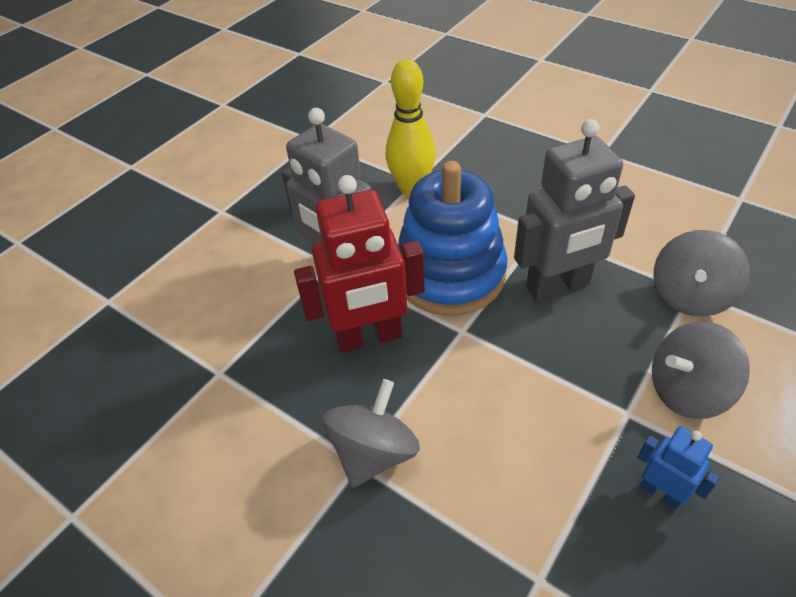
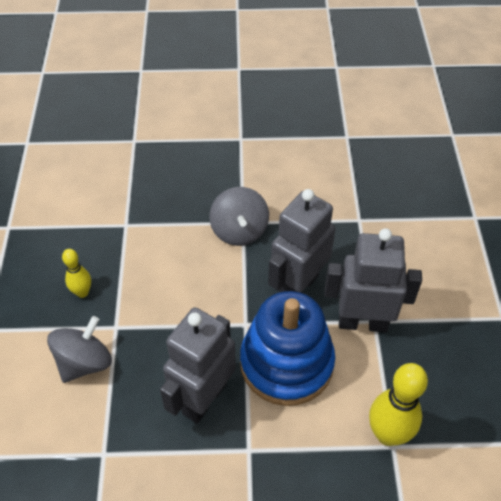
camera: 140 degrees right, 5 degrees up
red robot [294,175,425,353] -> grey robot [268,189,336,293]
blue robot [637,426,720,509] -> yellow bowling pin [62,249,91,298]
grey spinning top [654,230,750,316] -> none

